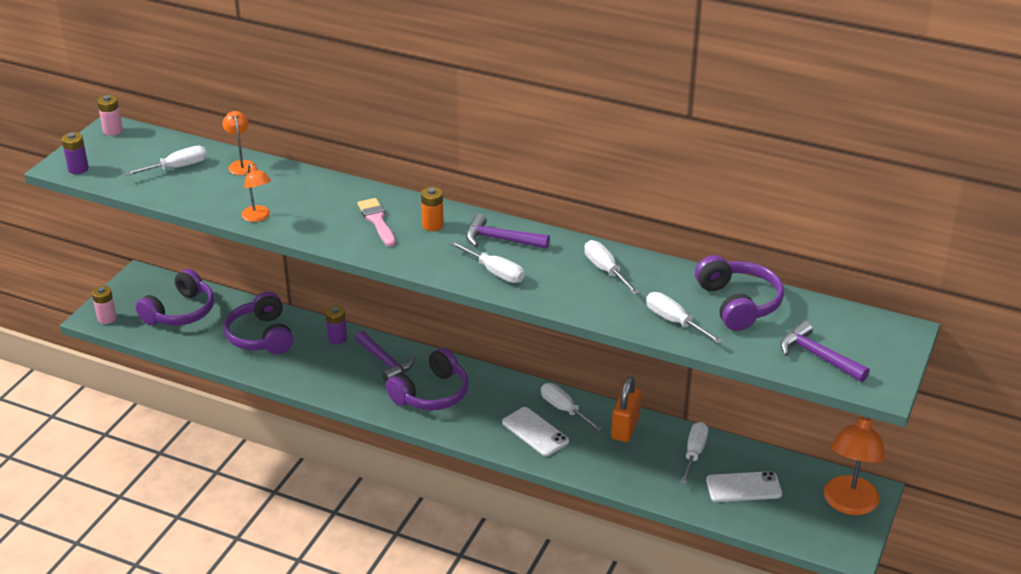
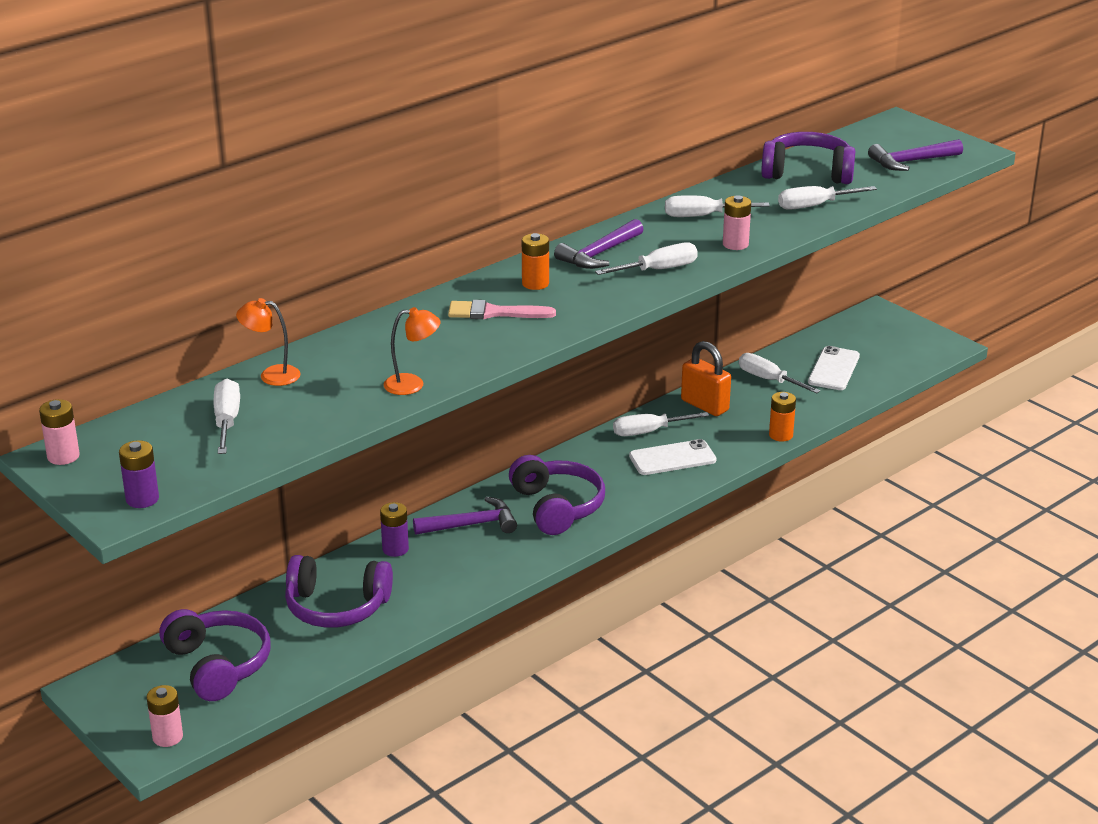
camera: 65 degrees left, 5 degrees down
orange lamp [824,416,886,515] -> none
none -> pink battery [723,195,751,250]
none -> orange battery [769,392,796,442]

